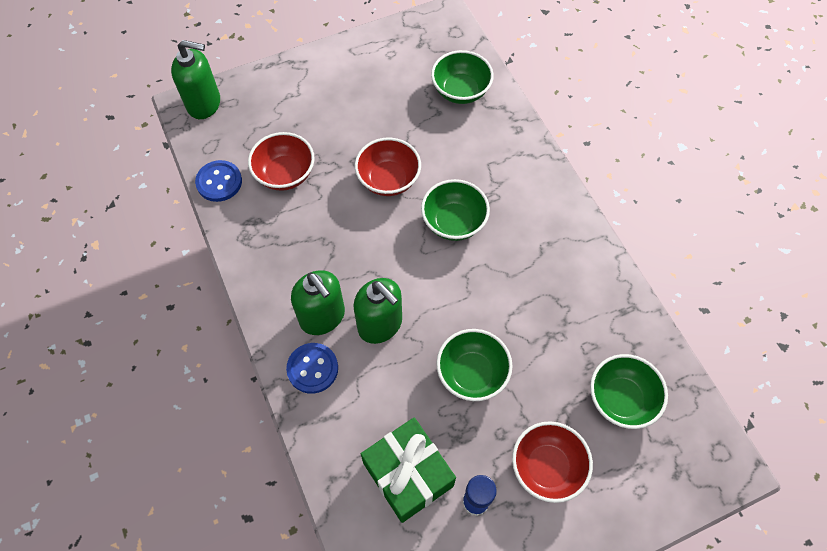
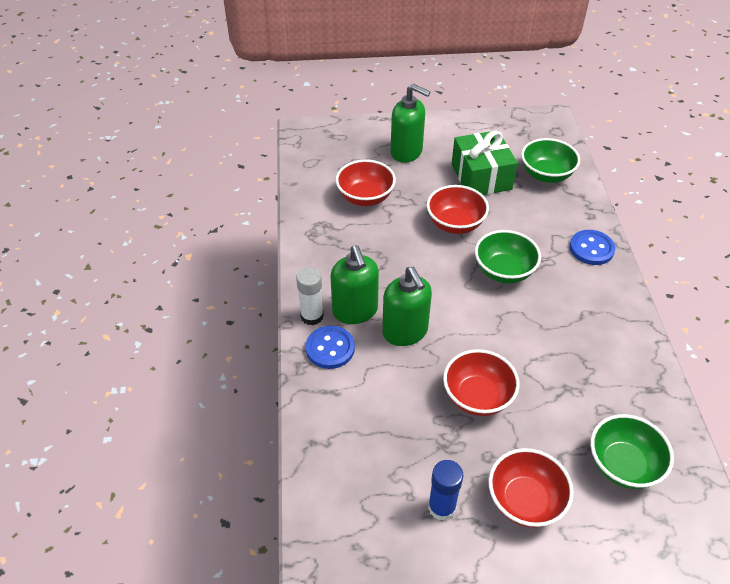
camera: 20 degrees right, 15 degrees down
green soap dispenser [171,40,220,119] -> green soap dispenser moved to [391,84,430,163]
blue button [195,160,242,202] -> blue button moved to [570,230,615,265]
green gift [361,418,456,523] -> green gift moved to [452,130,518,195]
green bowl [436,329,513,401] -> red bowl [443,349,520,416]
none -> white glue stick [296,267,324,325]

